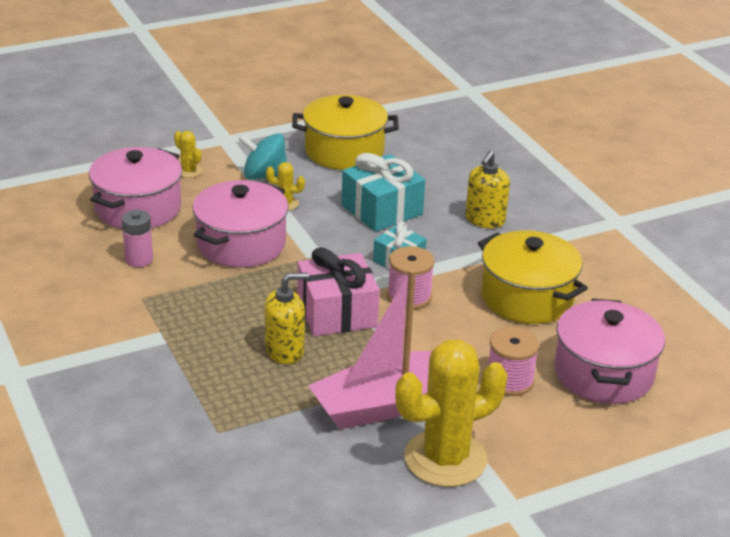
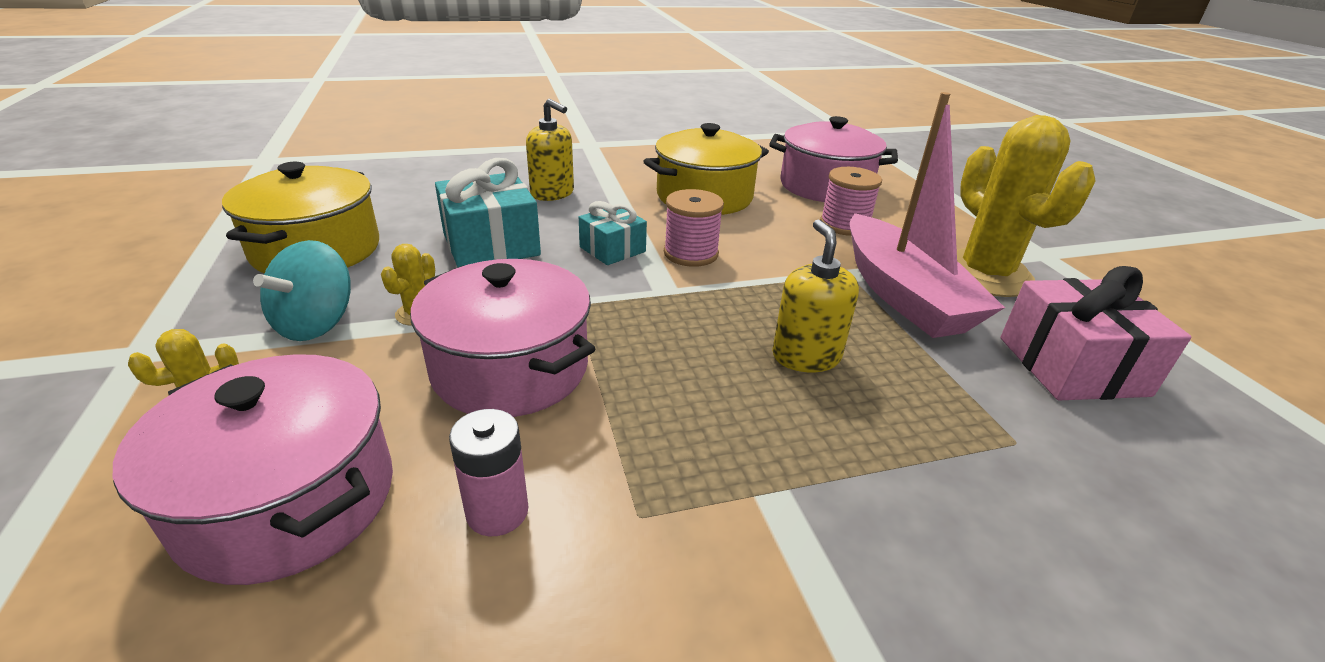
camera: 80 degrees left, 0 degrees up
pink gift [297,247,380,336] -> pink gift moved to [1000,266,1192,400]

